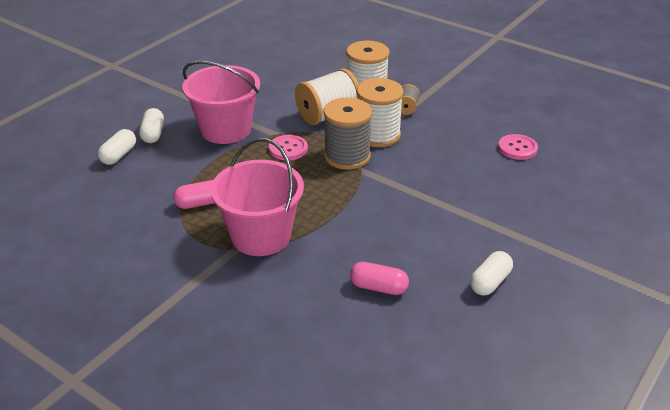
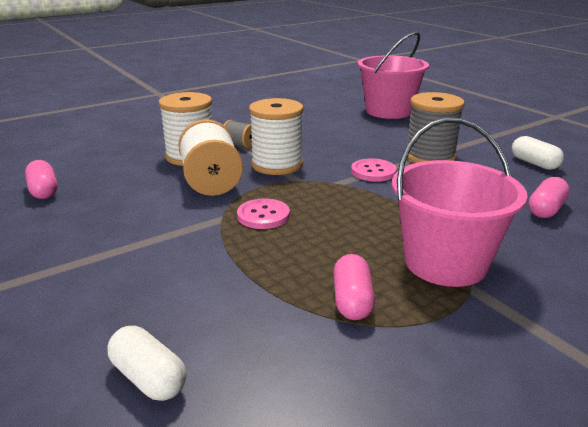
camera: 70 degrees left, 10 degrees down
white capsule [139,108,164,143] -> none
pink bucket [182,61,260,144] -> pink bucket moved to [358,32,429,119]
grey spool [323,98,372,170] -> grey spool moved to [407,92,465,163]
pink button [498,134,538,160] -> pink button moved to [351,158,397,182]
none -> pink capsule [25,160,57,199]

